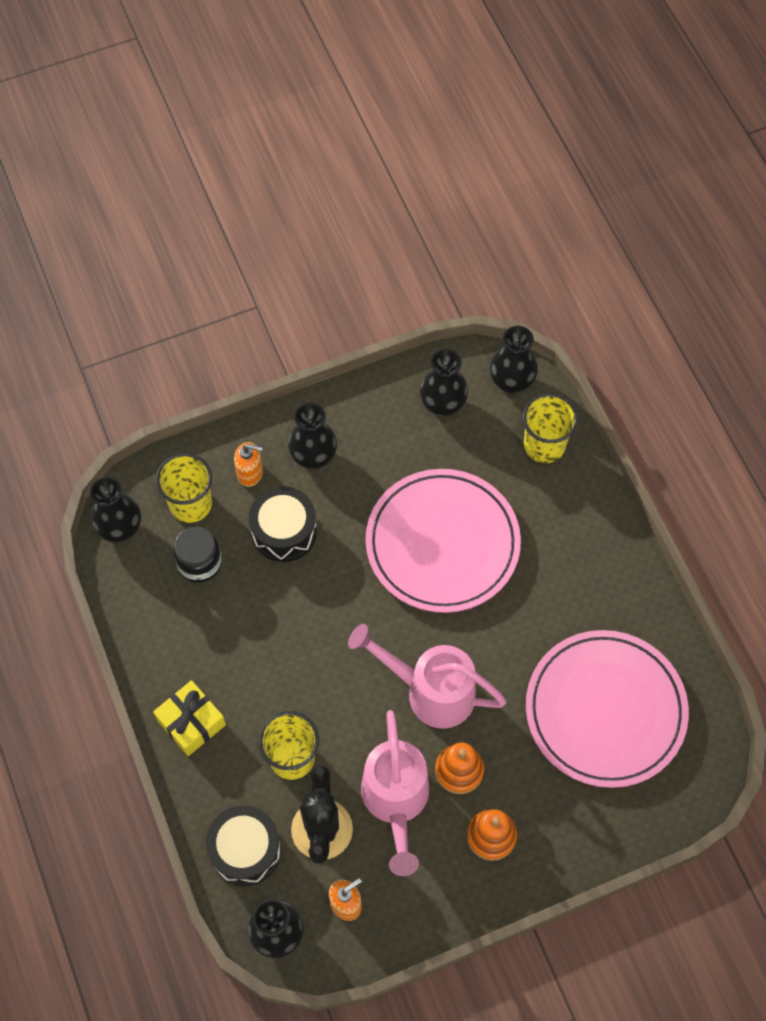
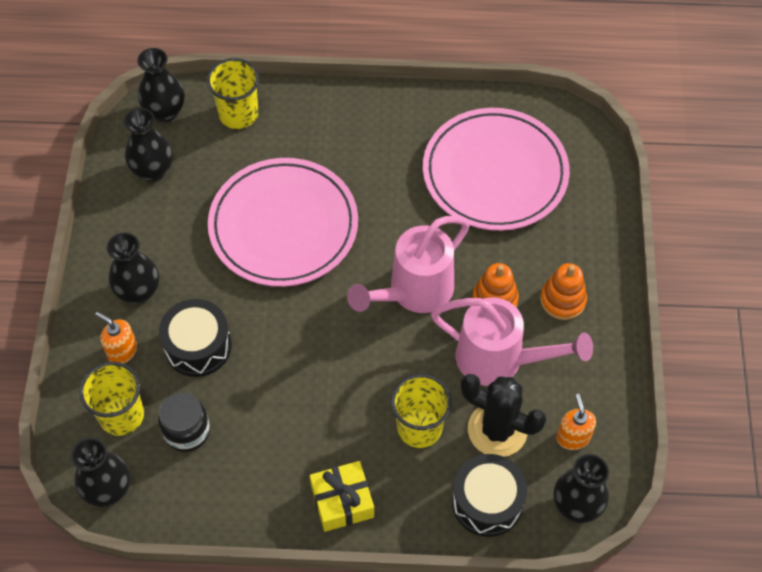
camera: 65 degrees left, 5 degrees down
orange soap dispenser [234,442,263,487] -> orange soap dispenser turned 90 degrees counterclockwise [95,312,137,364]

